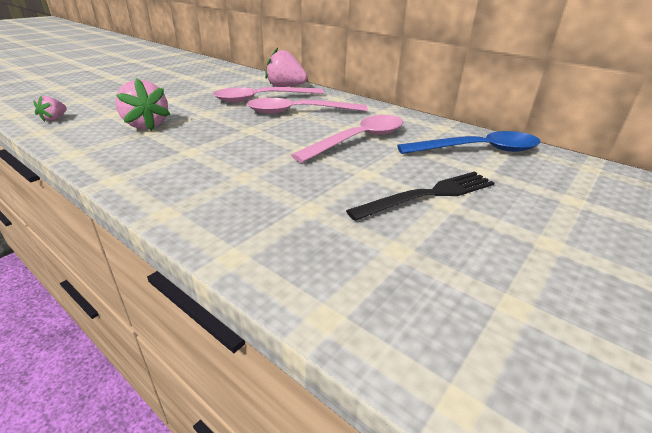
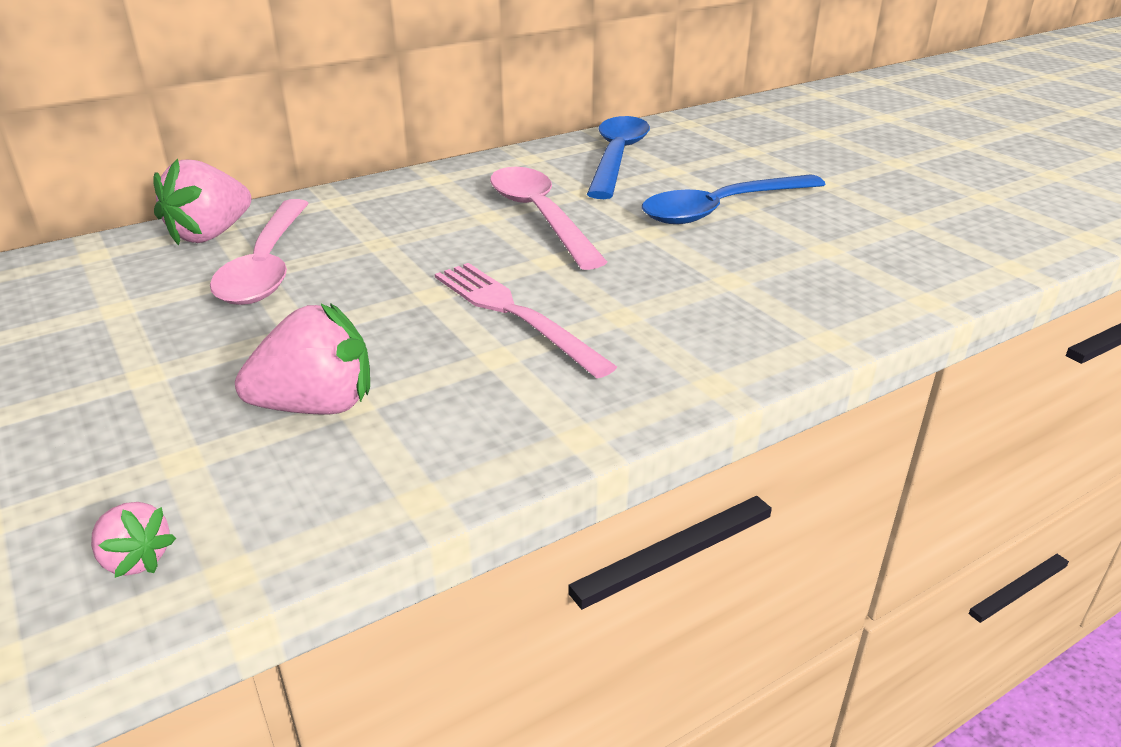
camera: 70 degrees left, 0 degrees up
pink spoon [247,98,368,114] -> none
black fork [346,172,494,221] -> blue spoon [642,174,826,224]
none -> pink fork [435,263,617,378]

